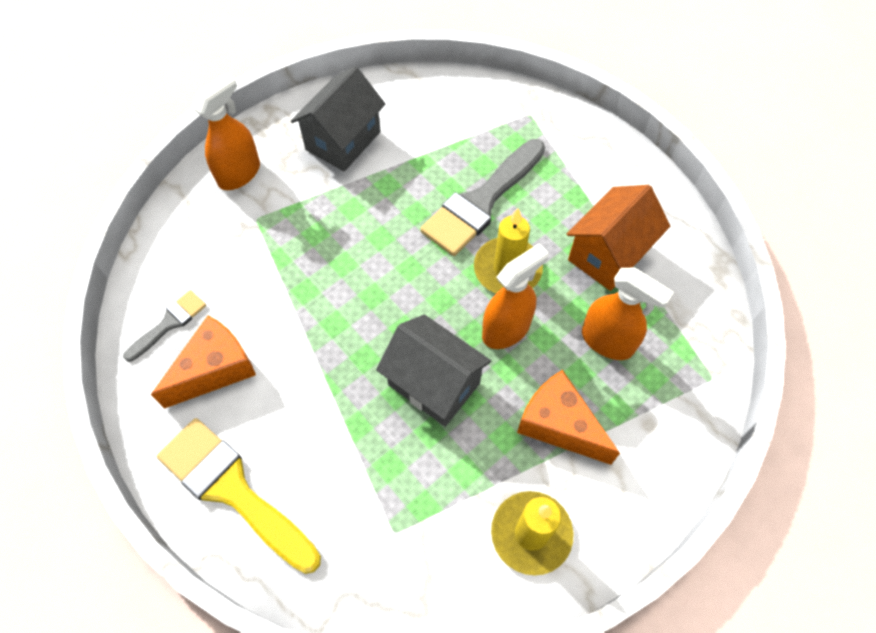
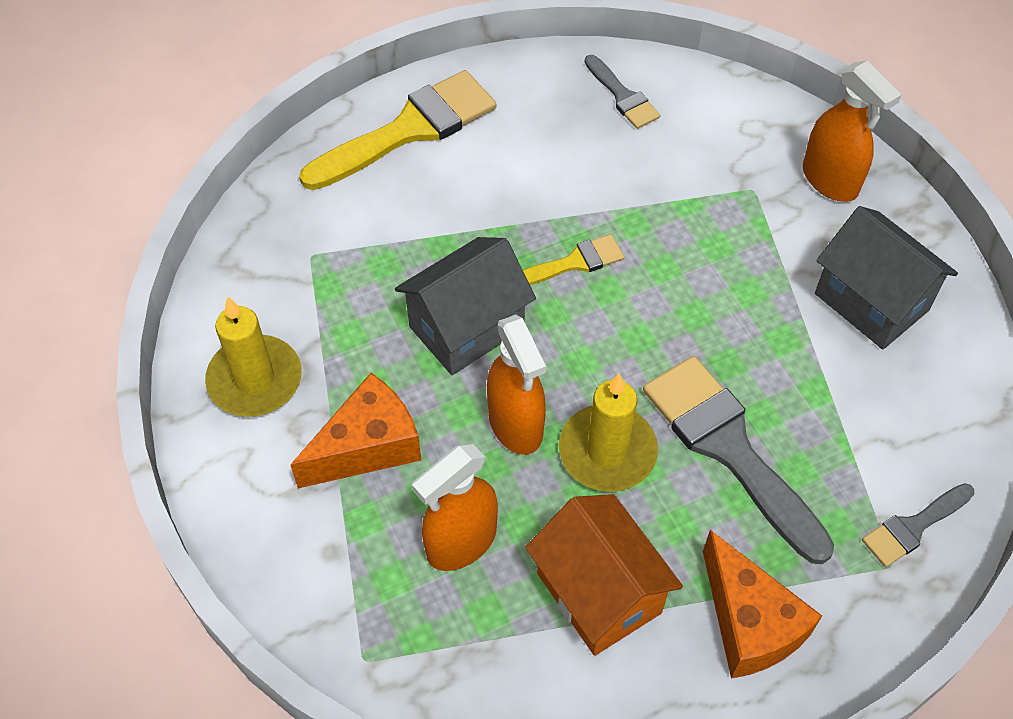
camera: 105 degrees right, 5 degrees down
orange cheese [151,315,256,409] -> orange cheese moved to [703,530,822,679]
none -> yellow brush [523,234,624,285]
none -> grey brush [862,483,975,567]

